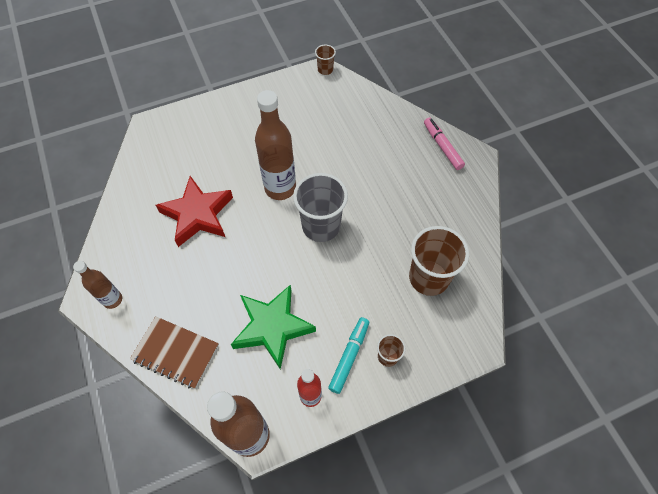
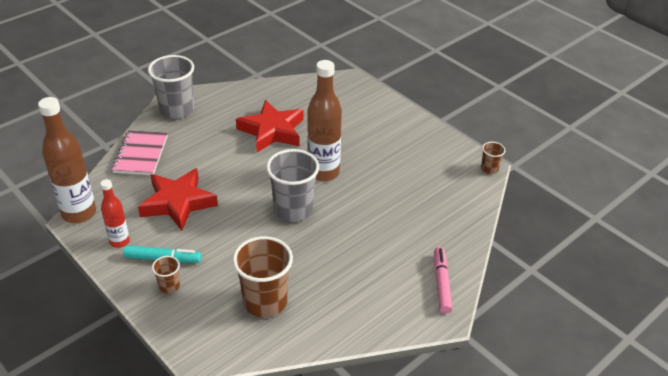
camera: 70 degrees right, 20 degrees down
brown bottle [73,261,122,309] -> grey cup [148,55,194,119]
brown notebook [130,316,219,389] -> pink notebook [112,130,168,175]
green star [231,284,316,369] -> red star [138,168,218,231]
pink marker [424,117,465,170] -> pink marker turned 45 degrees counterclockwise [434,247,453,314]

